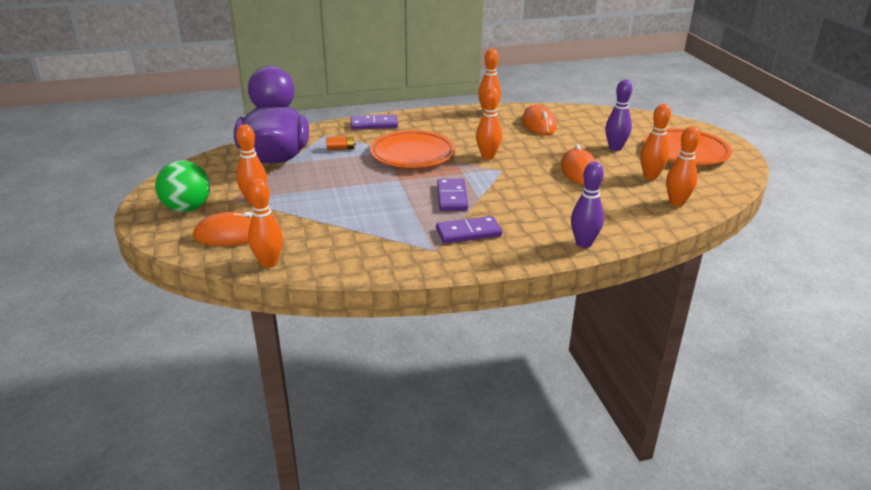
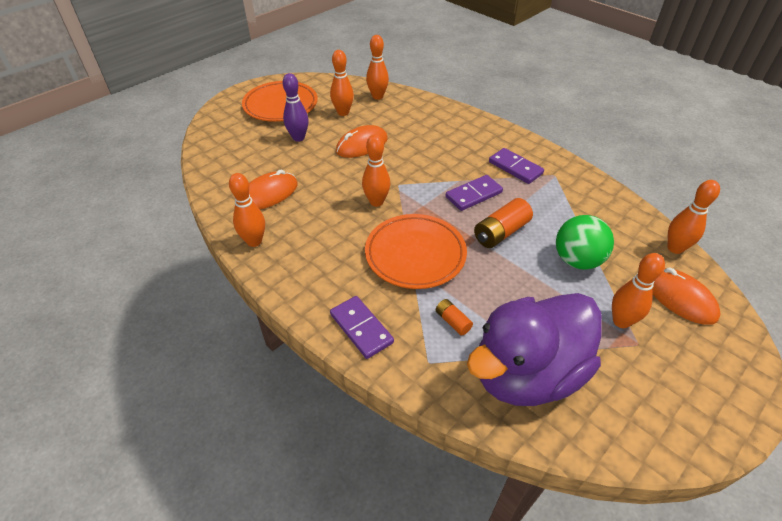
camera: 120 degrees left, 15 degrees up
green ball [155,160,210,212] -> green ball moved to [556,215,614,270]
purple bowling pin [571,162,604,248] -> none
none -> orange battery [474,198,533,248]

